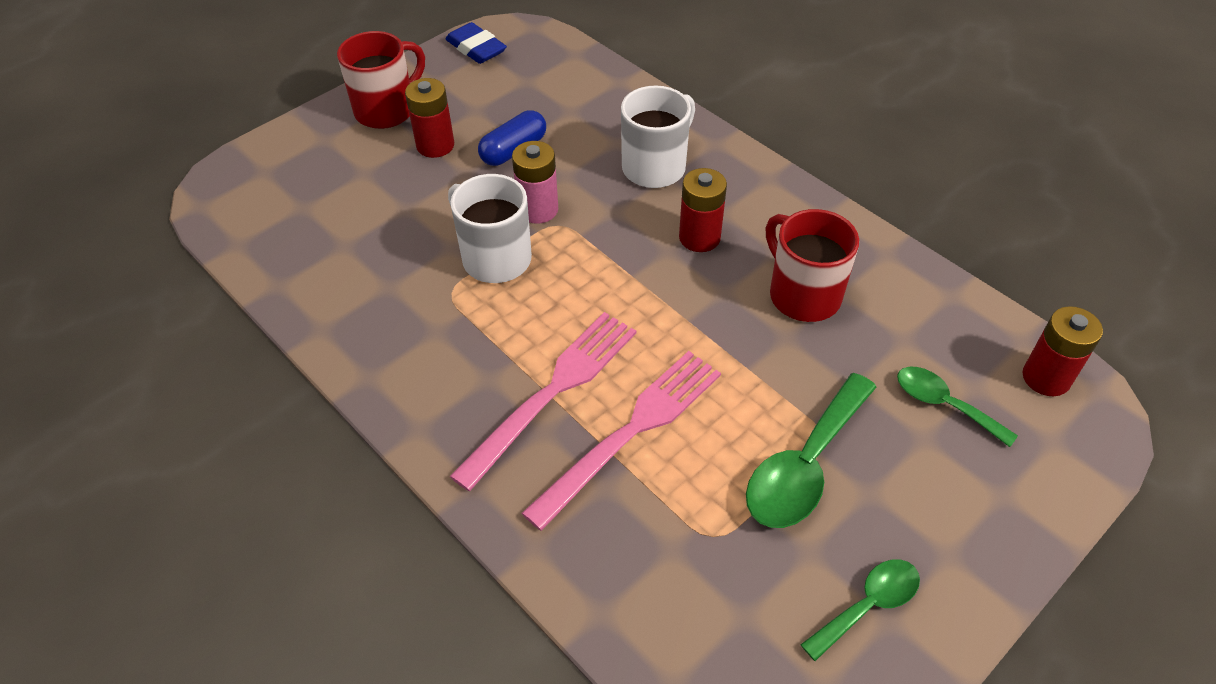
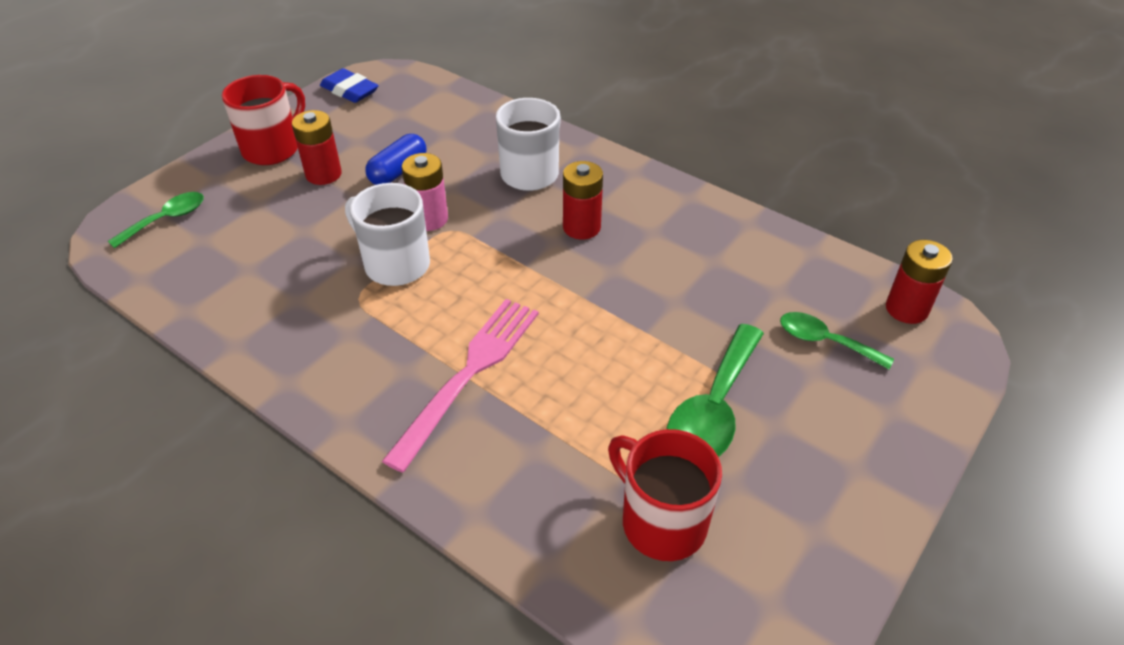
camera: 10 degrees left, 5 degrees down
pink fork [522,351,721,531] -> none
red mug [766,209,859,322] -> red mug moved to [608,429,722,561]
green spoon [800,559,920,661] -> green spoon moved to [108,192,204,248]

